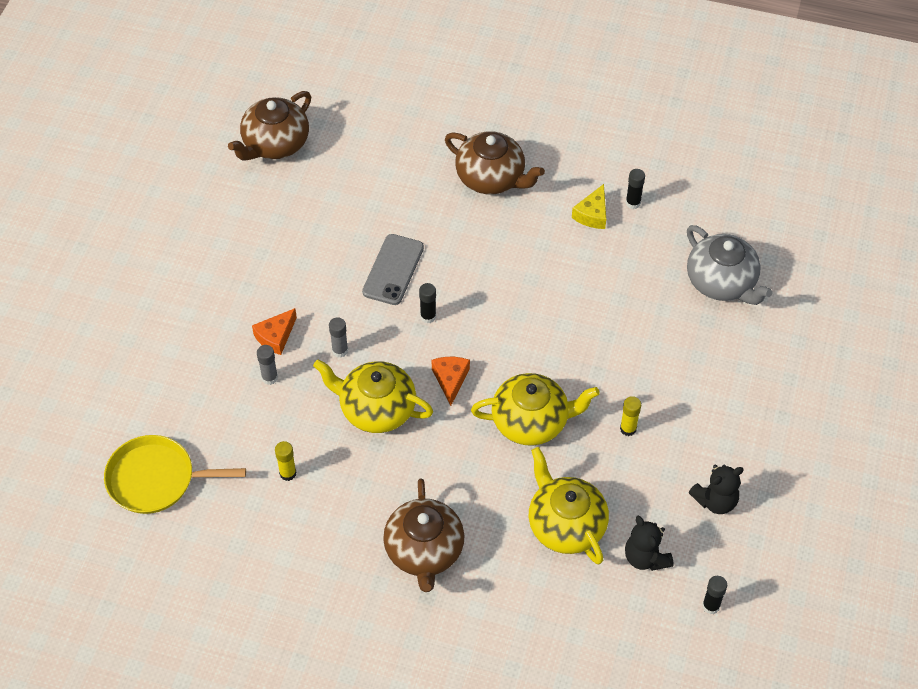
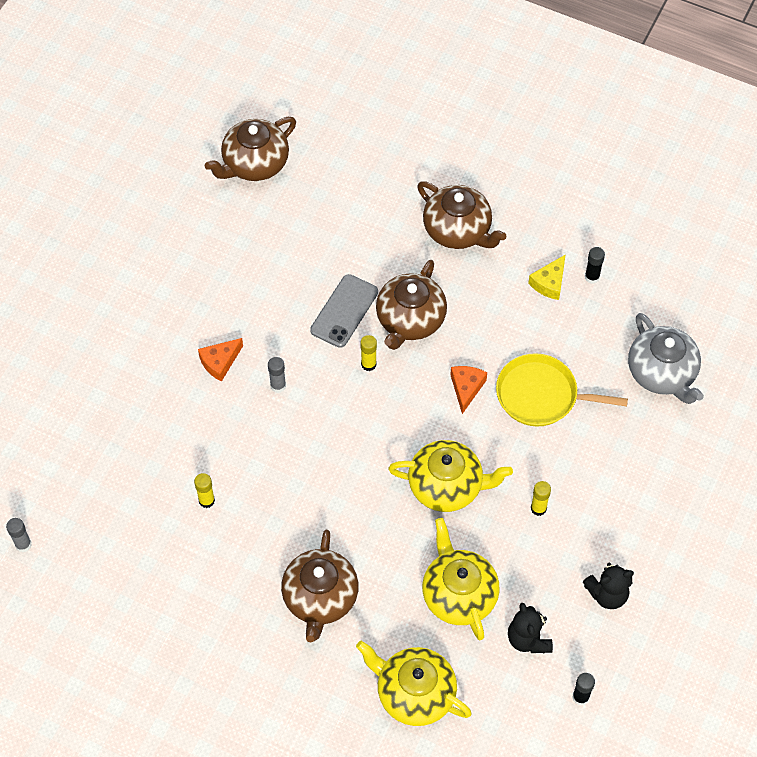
camera: 10 degrees right, 5 degrees up
yellow pan [104,435,246,514] -> yellow pan moved to [496,353,628,426]
grey glue stick [257,345,278,385] -> grey glue stick moved to [6,518,32,552]
yellow teapot [313,360,433,433] -> yellow teapot moved to [356,641,472,726]
black glue stick [419,283,436,323] -> yellow glue stick [360,335,377,371]
orange cheese [432,357,470,406] -> orange cheese moved to [450,366,487,414]
none -> brown teapot [376,260,447,350]

